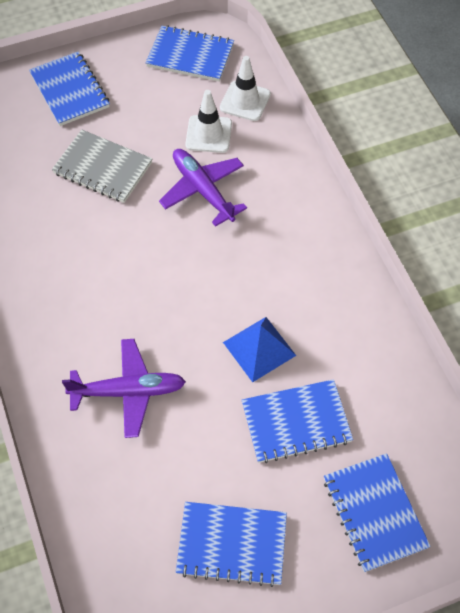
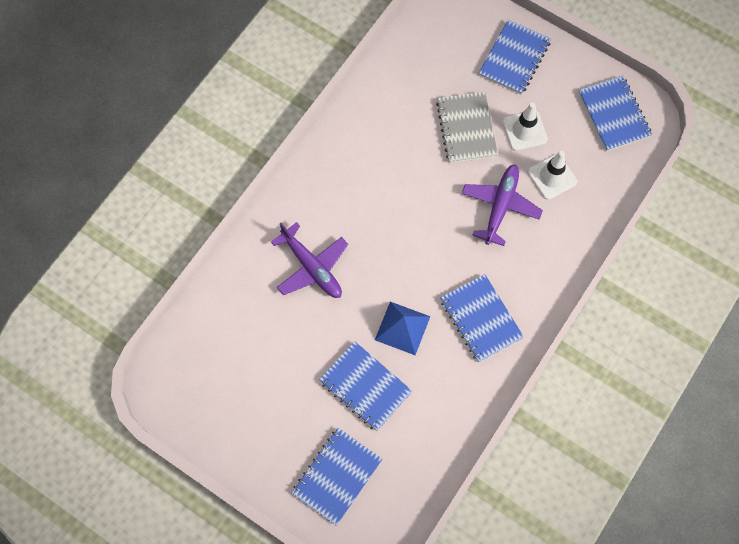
camera: 55 degrees right, 10 degrees up
blue notebook [176,502,287,587] -> blue notebook moved to [440,274,524,363]
white traffic cone [220,56,271,121] -> white traffic cone moved to [502,103,548,151]

